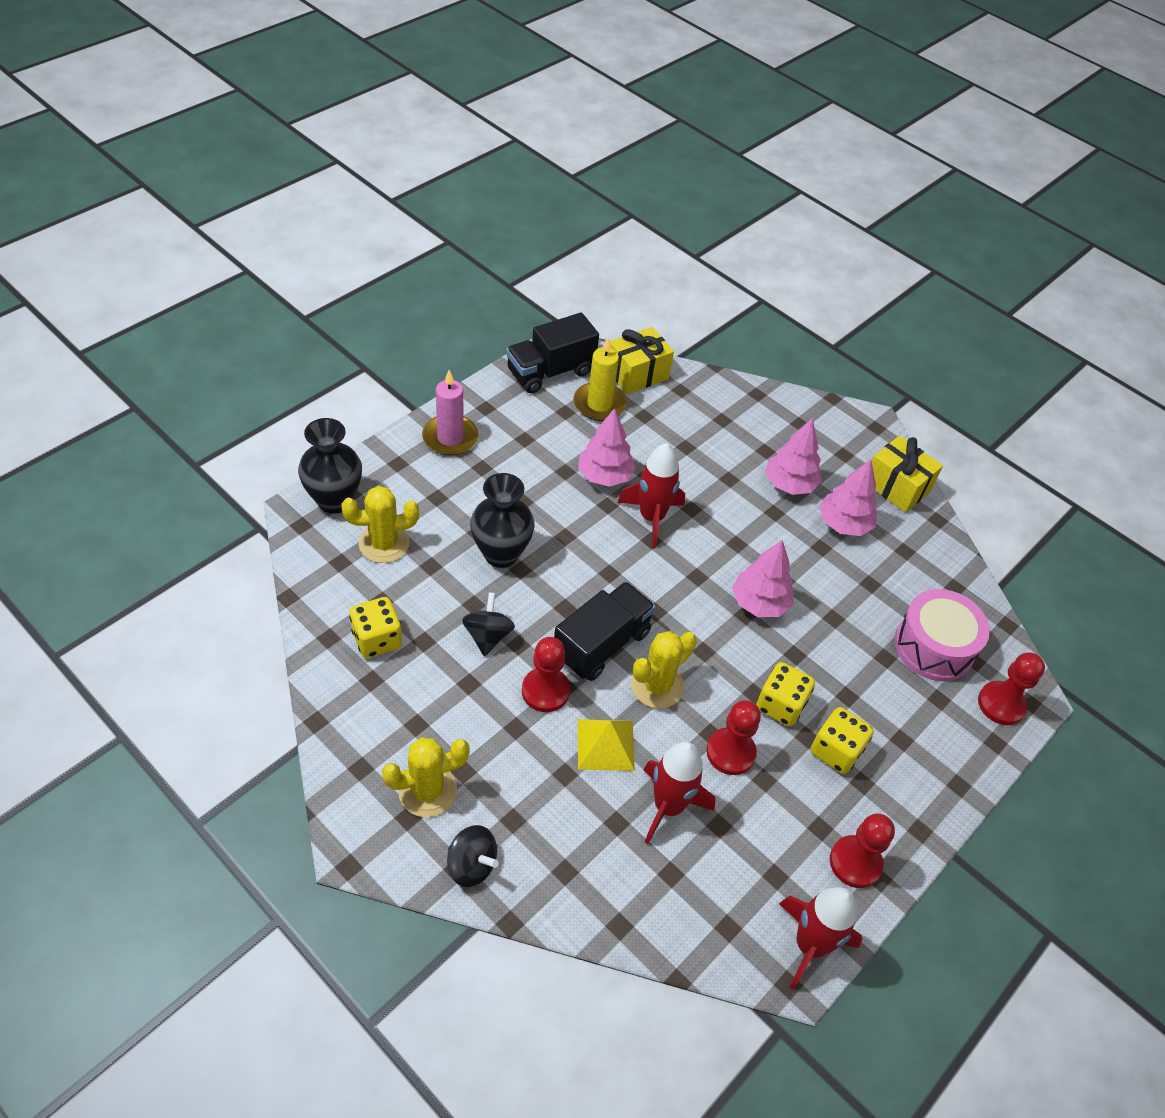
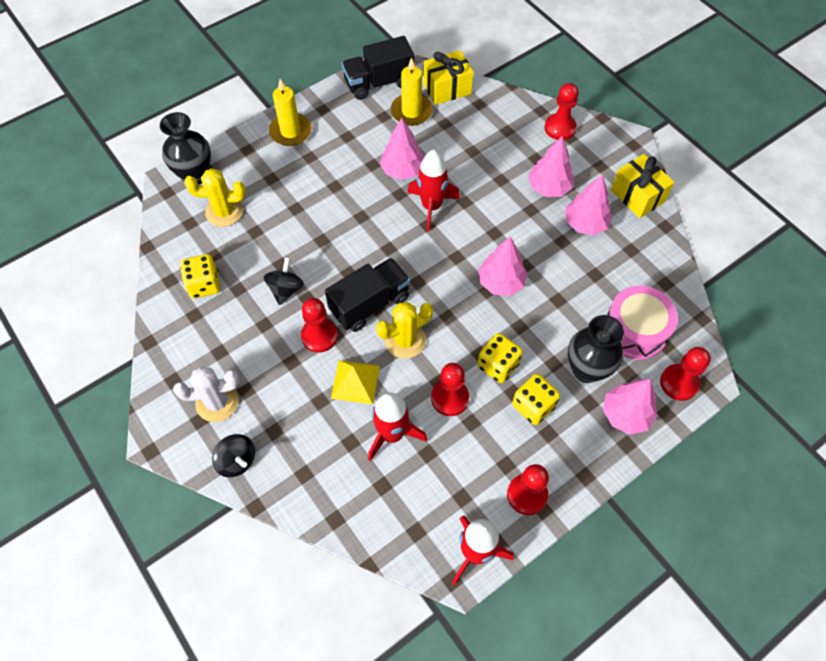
camera: 15 degrees right, 10 degrees up
yellow cactus [382,737,470,817] -> white cactus [173,366,240,422]
pink candle [422,370,478,456] -> yellow candle [269,79,312,146]
black vase [470,473,534,568] -> black vase moved to [568,315,624,383]
none -> red pawn [544,83,579,140]
none -> pink tree [603,379,658,435]

